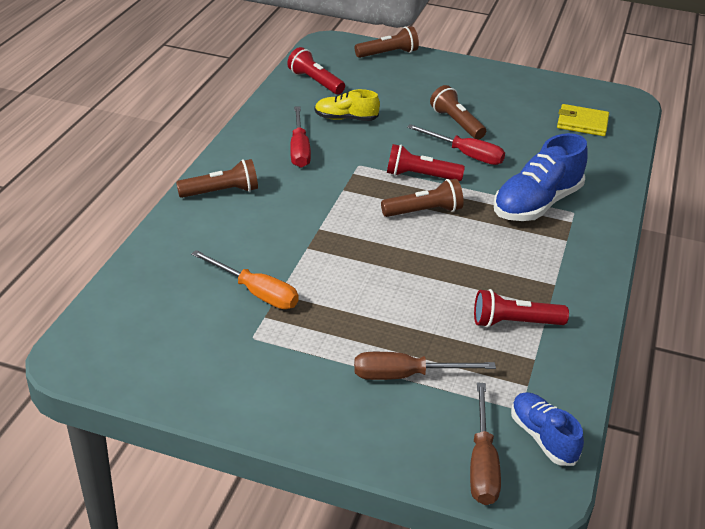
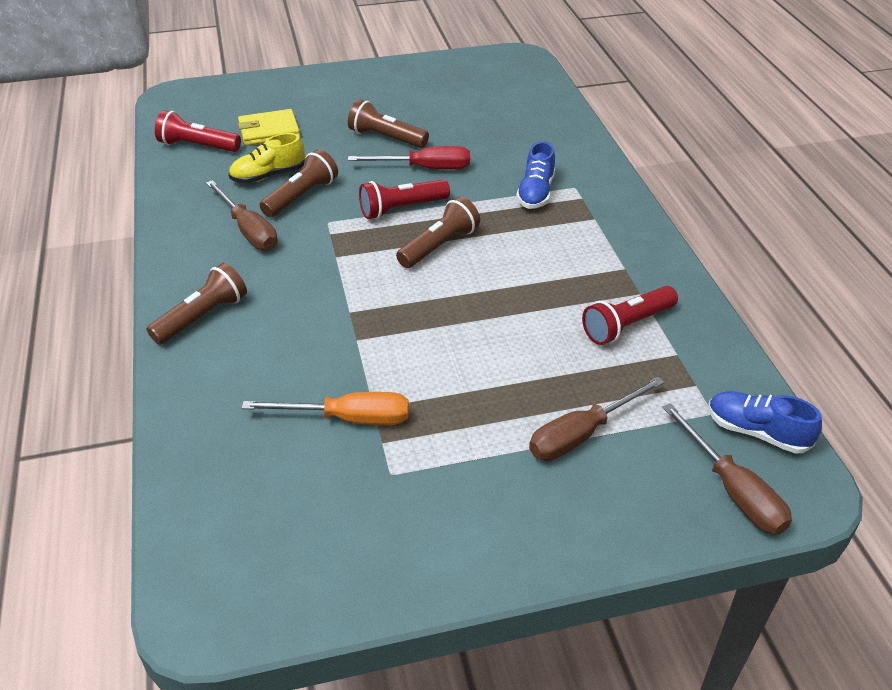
camera: 30 degrees left, 5 degrees up
red screwdriver [290,107,311,168] -> brown screwdriver [206,180,278,251]
brown flashlight [355,26,419,58] -> brown flashlight moved to [259,149,338,217]
blue shoe [493,133,588,221] -> blue shoe [516,141,555,209], size x0.58
yellow wallet [557,104,609,136] -> yellow wallet moved to [238,109,300,146]

